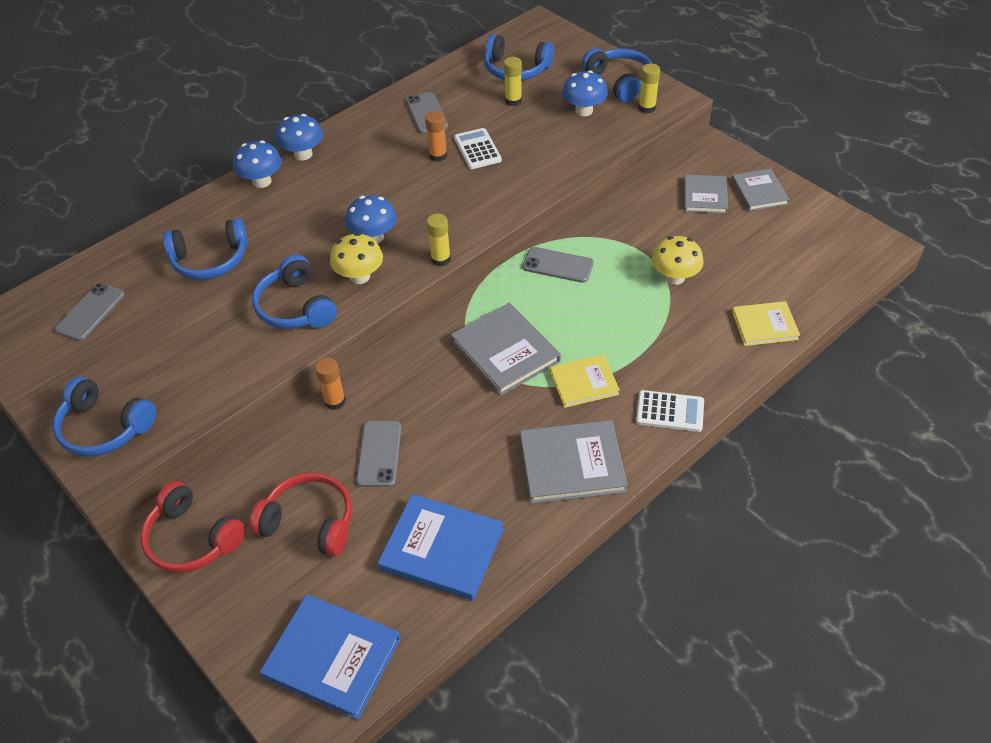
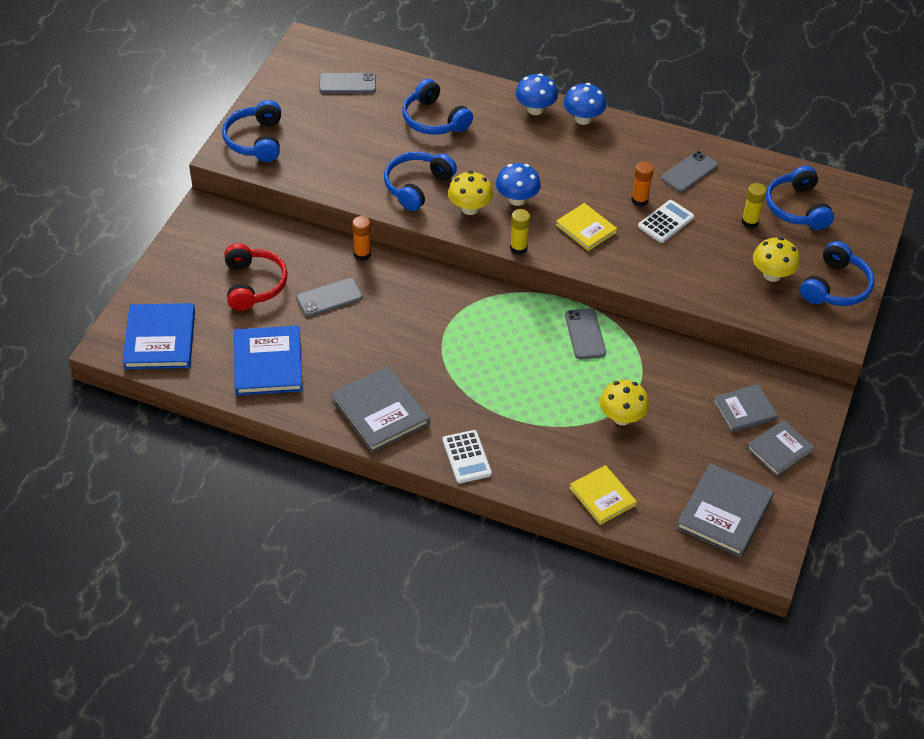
camera: 60 degrees right, 0 degrees up
red headphones [140,481,246,573] -> none
grey book [451,303,561,396] -> grey book moved to [676,463,774,557]
yellow book [550,355,620,408] -> yellow book moved to [556,203,617,251]
blue mushroom [562,70,608,116] -> yellow mushroom [753,237,800,282]
yellow glue stick [638,63,660,113] -> none

